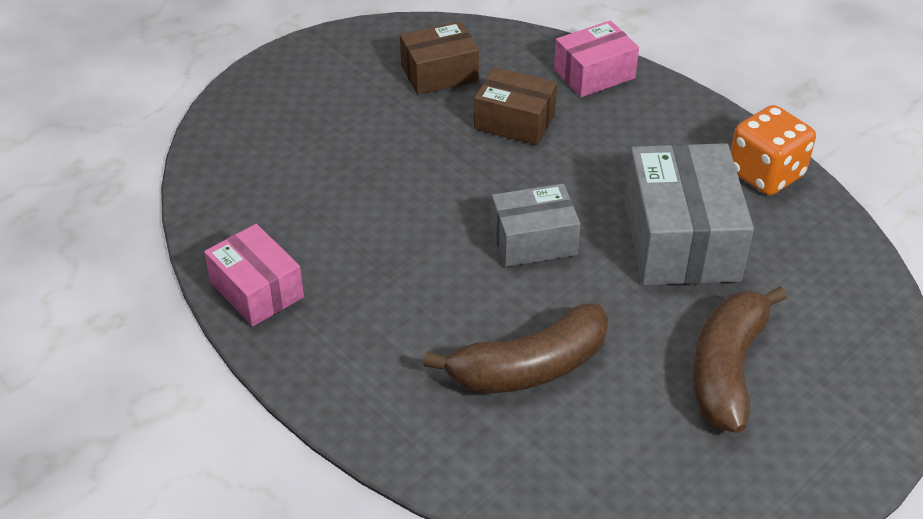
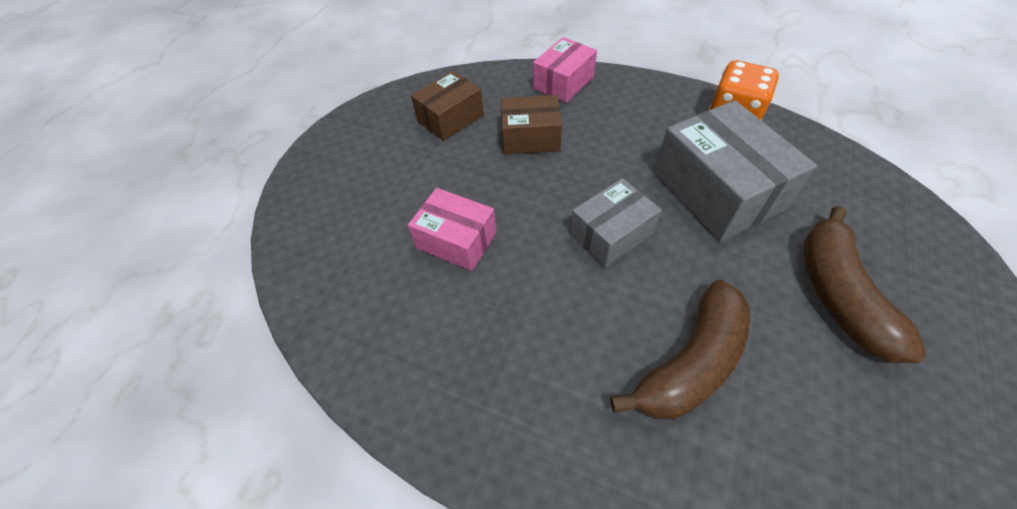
camera: 20 degrees left, 10 degrees up
pink box [204,224,304,327] -> pink box moved to [408,188,497,271]

